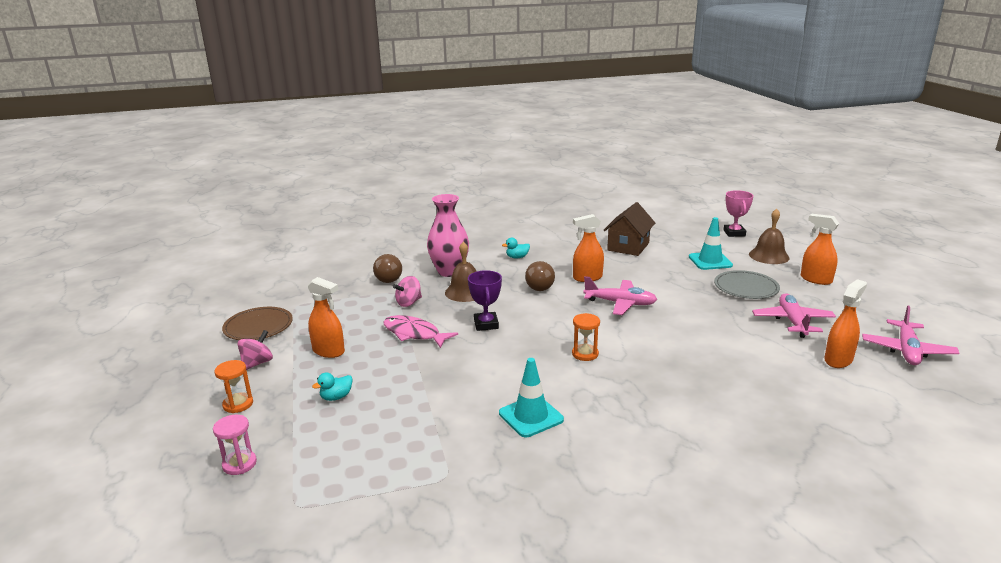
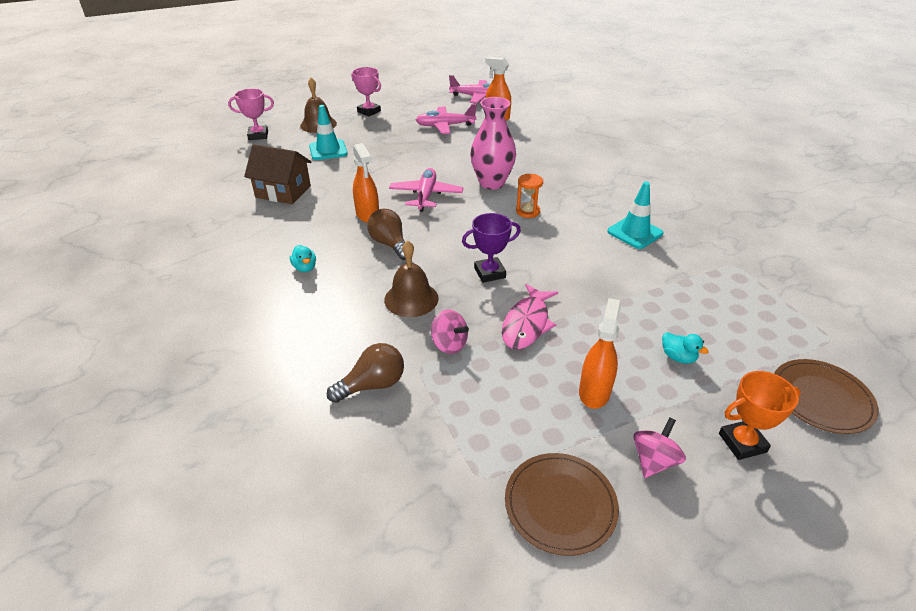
camera: 100 degrees left, 15 degrees up
pink hourglass [213,415,257,475] -> brown plate [774,359,879,434]
orange hourglass [214,360,253,413] -> orange trophy [719,371,801,460]
pink spinning top [238,330,273,370] -> pink spinning top turned 105 degrees clockwise [633,417,686,478]
pink vase [427,194,469,277] -> pink vase moved to [470,97,516,190]
brown light bulb [525,261,555,291] -> brown light bulb turned 120 degrees counterclockwise [367,209,406,260]
grey plate [714,270,780,299] -> none
orange spray bottle [801,214,839,285] -> pink trophy [352,67,381,116]

